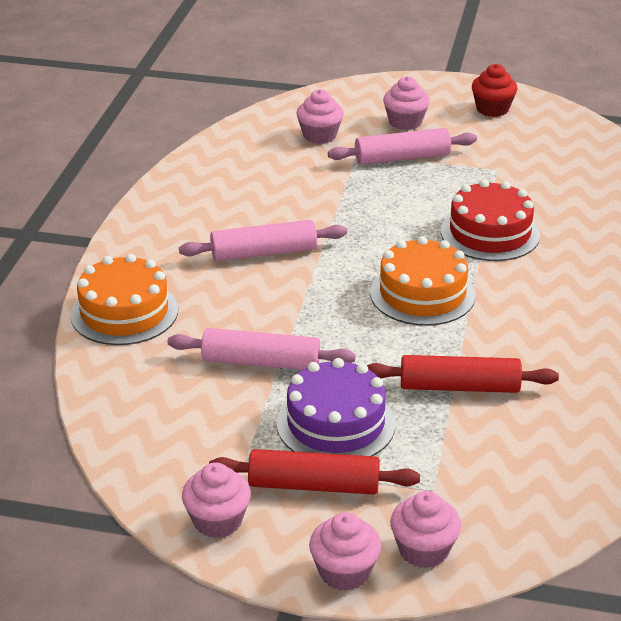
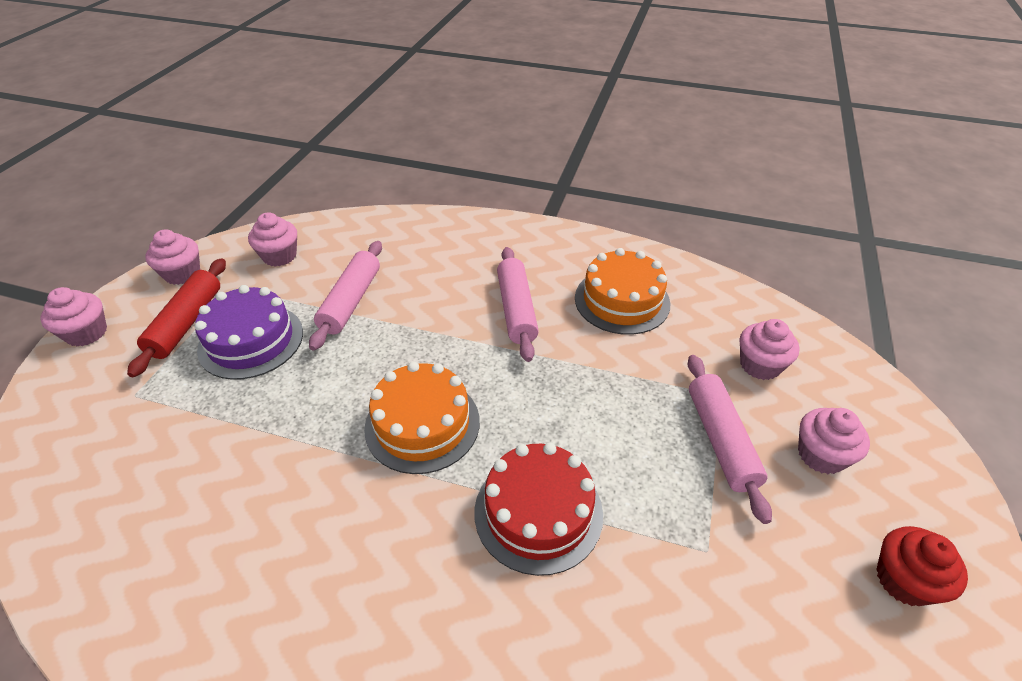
camera: 95 degrees right, 10 degrees up
orange cake [70,254,178,345] -> orange cake moved to [575,248,670,335]
red rolling pin [367,355,559,393] -> none
pink cupcake [390,491,461,568] -> pink cupcake moved to [248,212,297,267]

